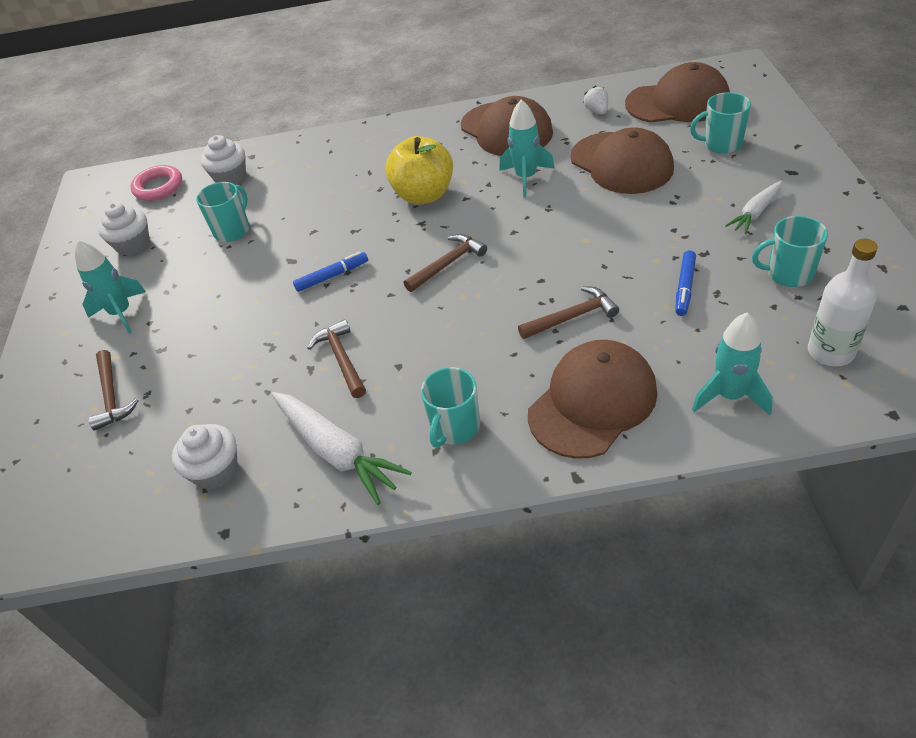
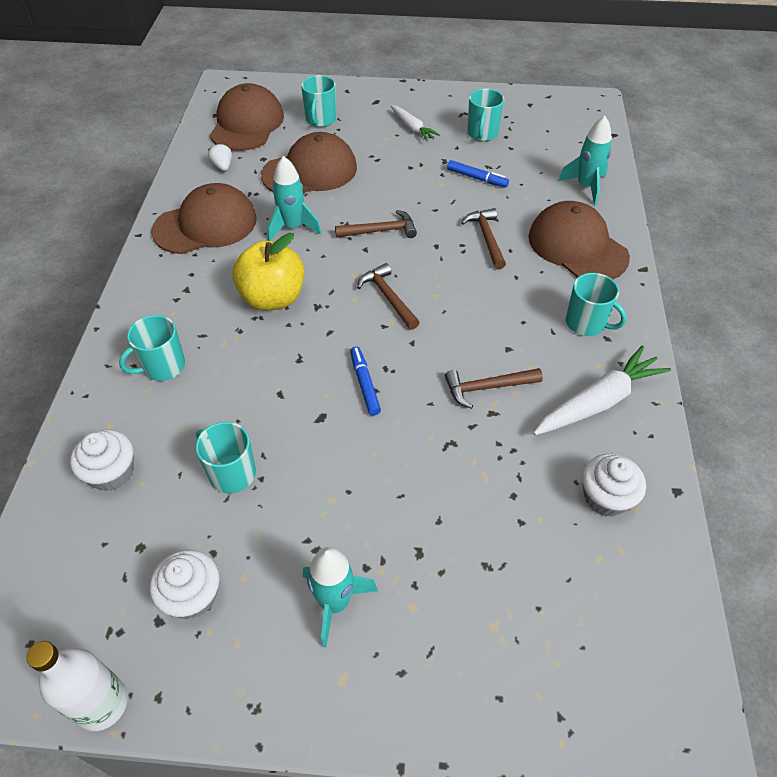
camera: 85 degrees left, 5 degrees up
brown hammer [88,350,139,431] -> brown hammer moved to [335,210,417,238]
pink ring [130,165,182,201] -> none
white strawberry [583,86,608,115] -> white strawberry turned 75 degrees clockwise [207,143,232,171]
white bottle [808,239,878,366] -> white bottle moved to [26,641,128,731]
none -> turquoise mug [119,315,185,381]

